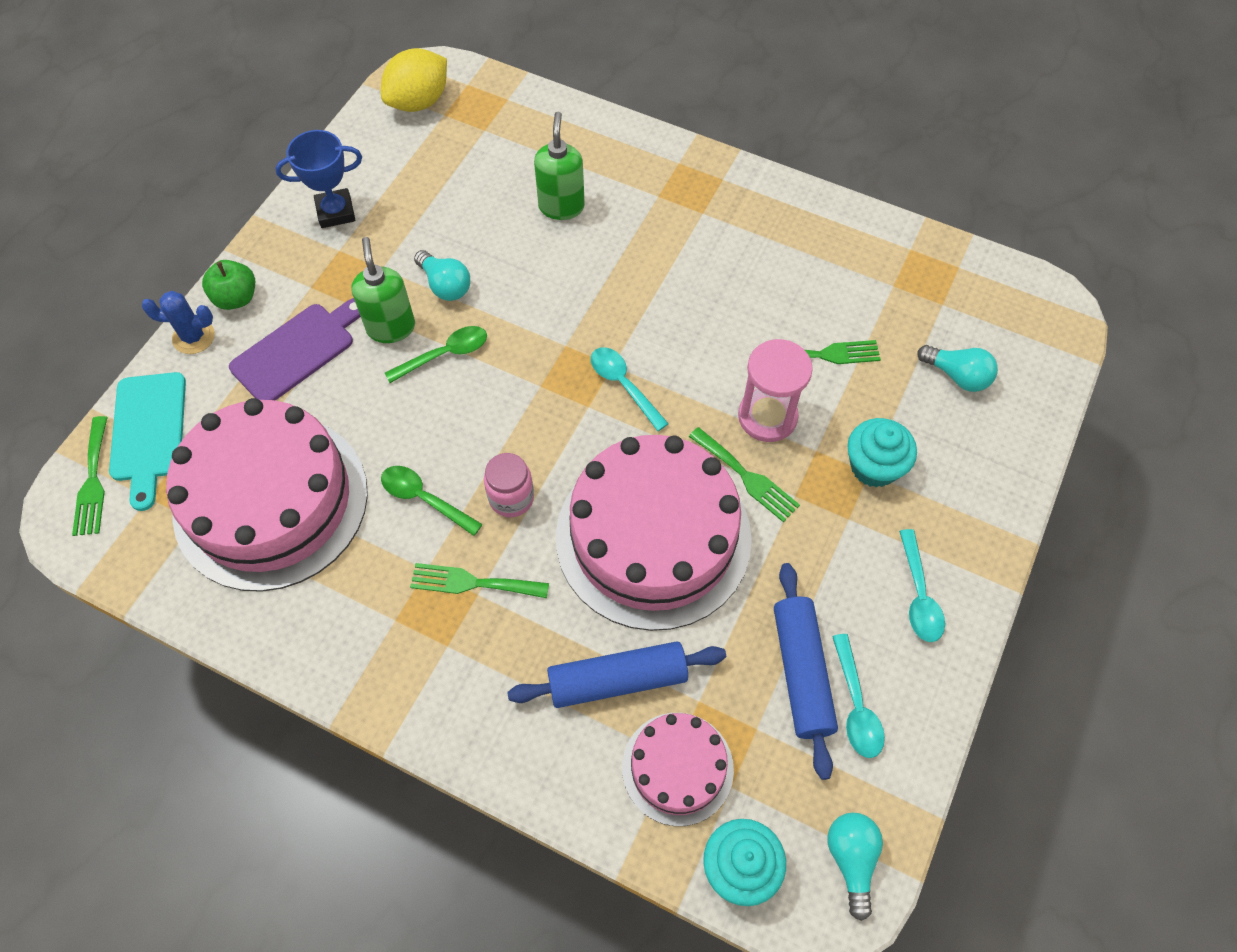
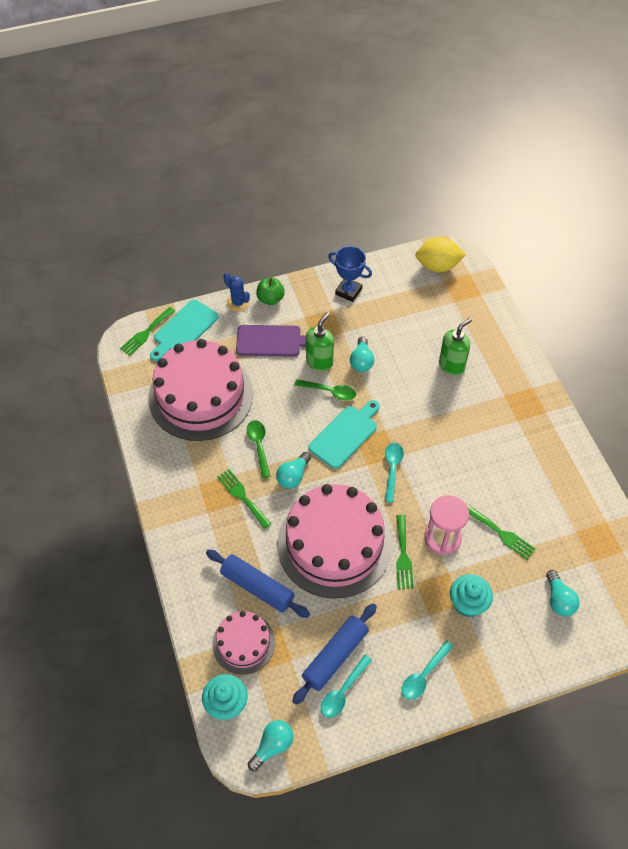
camera: 45 degrees right, 5 degrees down
pink jar [484,453,534,517] -> turquoise light bulb [276,452,311,489]
none -> turquoise cutting board [308,400,380,469]

